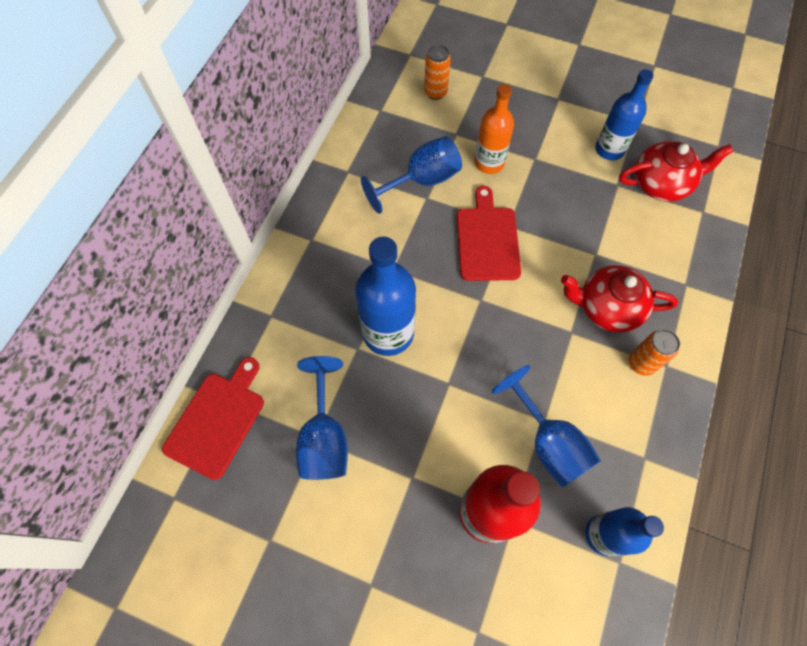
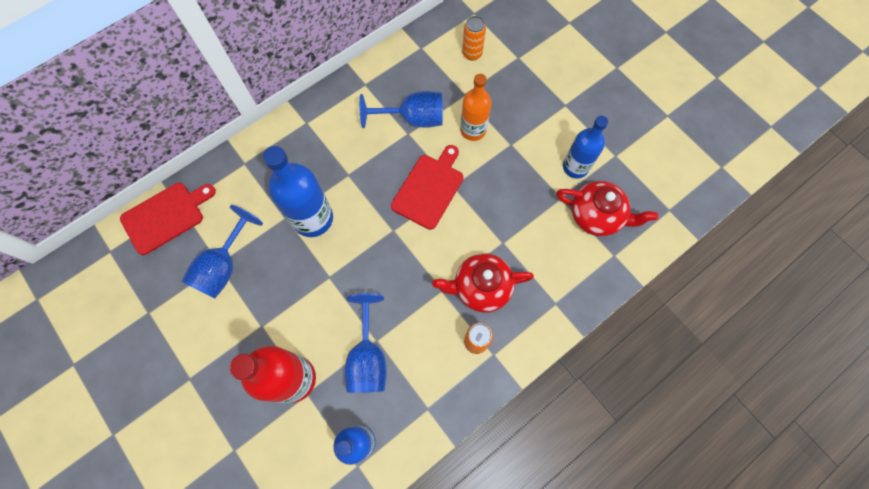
camera: 30 degrees right, 5 degrees up
red teapot [561,265,678,333] -> red teapot turned 45 degrees counterclockwise [432,254,534,312]

